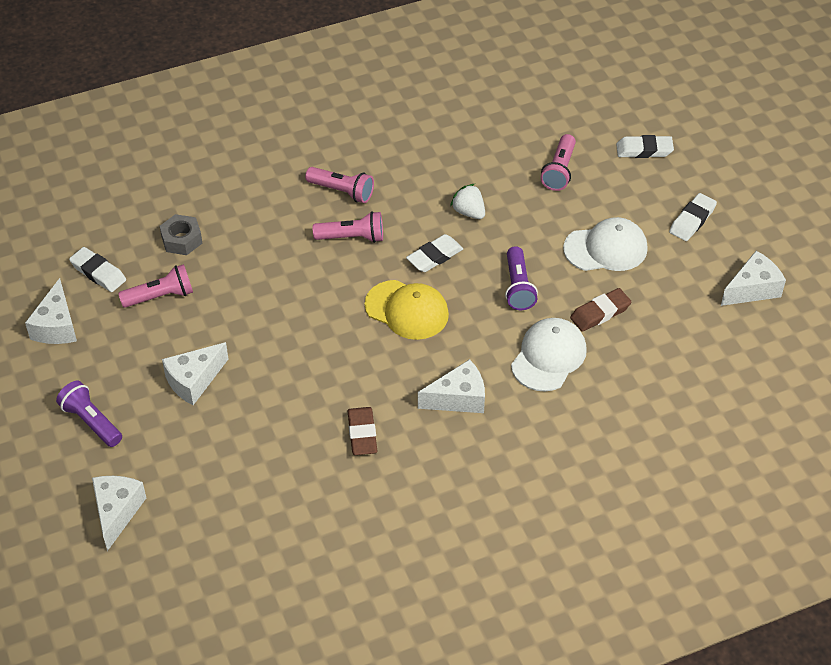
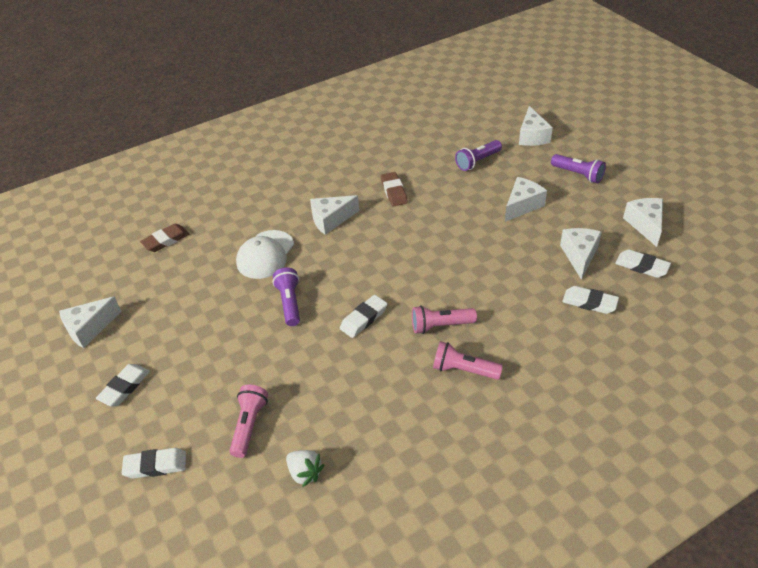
camera: 175 degrees right, 5 degrees down
pink flashlight [118,264,193,308] -> white cheese [560,228,602,280]
grey nut [160,214,202,255] -> white eraser [562,286,619,314]
yellow cap [365,280,449,340] -> none
white strawberry [450,184,485,219] -> white strawberry moved to [286,450,324,487]
white cap [563,217,648,271] -> none
brown eraser [570,288,632,332] -> brown eraser moved to [140,224,189,252]
none -> purple flashlight [455,140,502,171]

